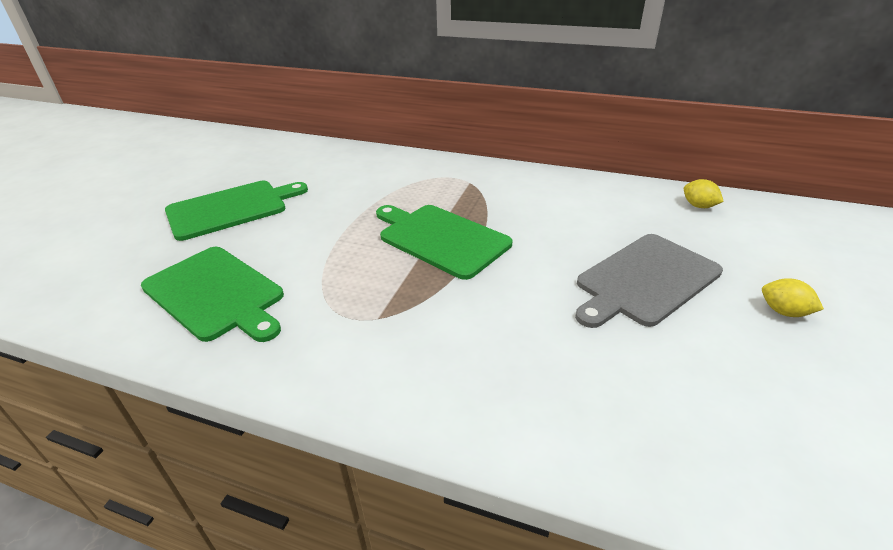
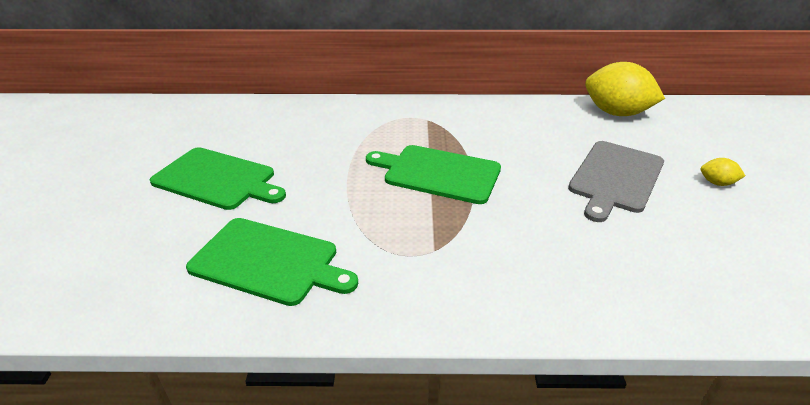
camera: 20 degrees left, 0 degrees up
green cutting board [165,181,308,241] -> green cutting board turned 75 degrees clockwise [150,147,286,210]
yellow lemon [684,179,724,208] -> yellow lemon [585,62,665,116], size x2.29

